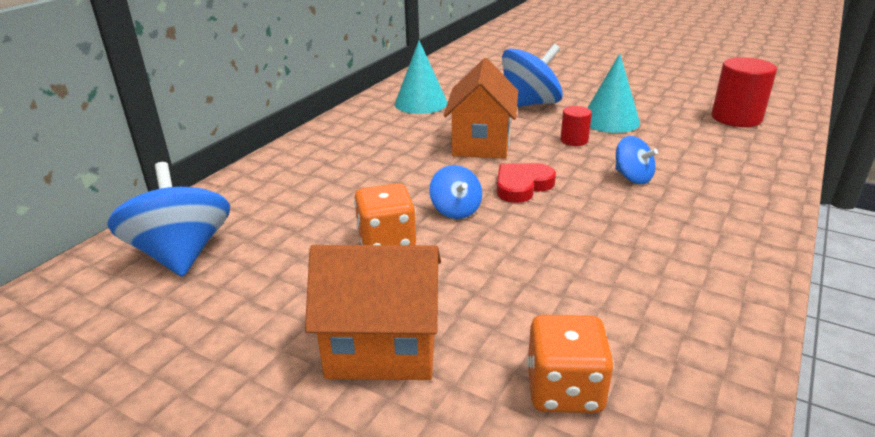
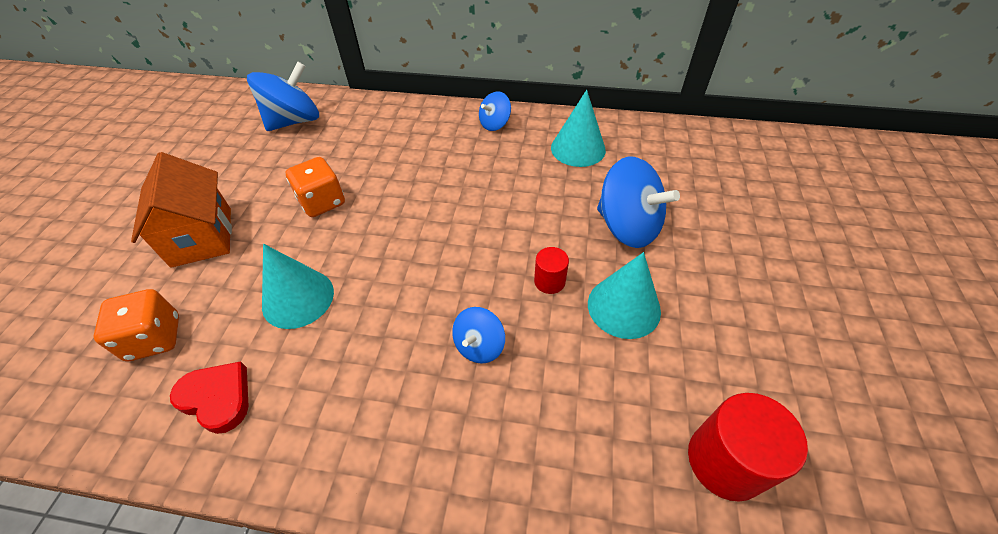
camera: 70 degrees right, 20 degrees up
blue spinning top [429,165,482,219] -> blue spinning top moved to [479,91,511,131]
orange house [444,58,518,159] -> none
red heart [497,163,556,203] -> red heart moved to [170,361,249,434]
none -> turquoise cone [262,244,334,329]

